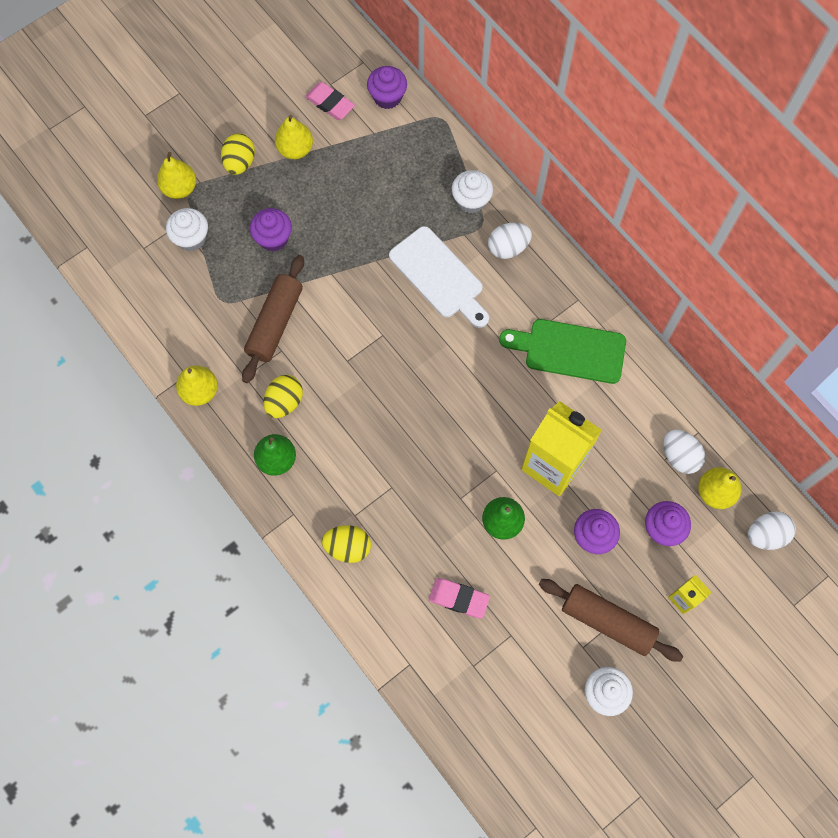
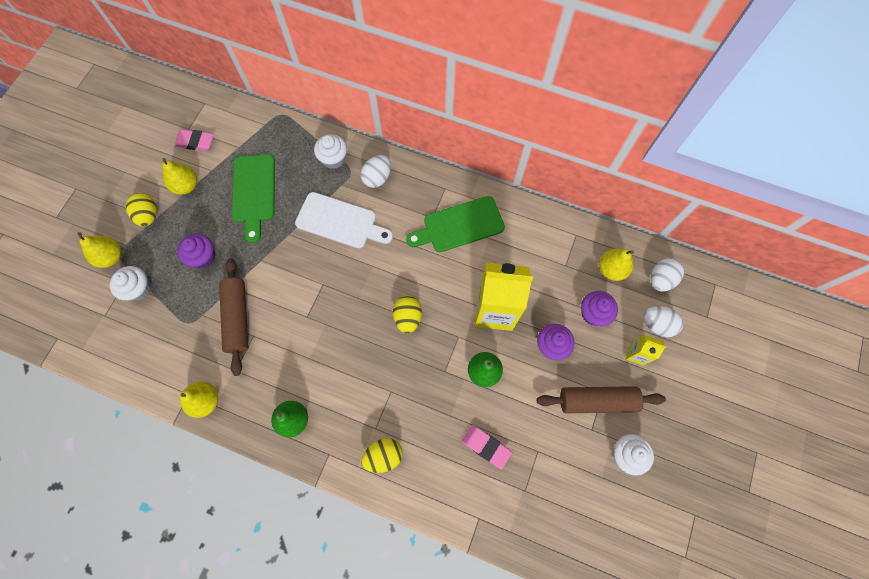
camera: 30 degrees left, 0 degrees up
yellow egg [263,375,303,418] -> yellow egg moved to [393,295,422,334]
purple cupcake [367,66,407,109] -> none
pink eraser [429,578,490,618] -> pink eraser turned 45 degrees clockwise [461,425,512,469]
white egg [663,430,706,474] -> white egg moved to [643,306,683,337]
none -> green cutting board [232,154,275,243]

